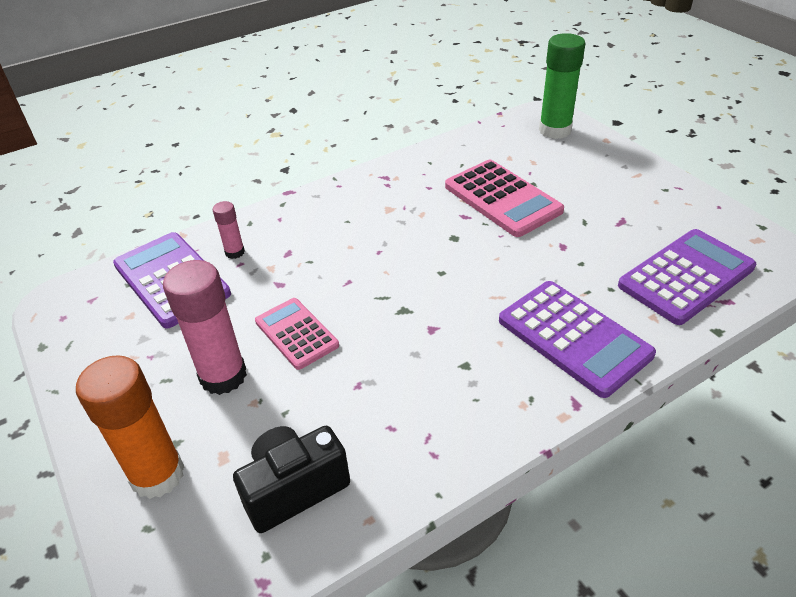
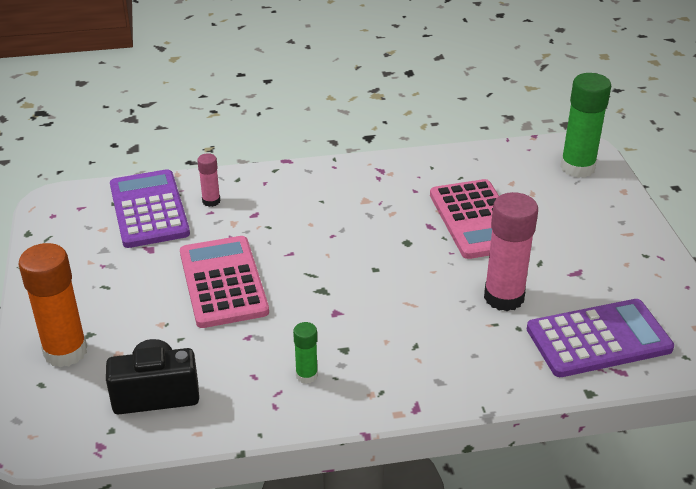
camera: 20 degrees right, 5 degrees down
pink glue stick [163,260,247,395] -> pink glue stick moved to [484,192,538,311]
pink calculator [255,298,339,370] -> pink calculator [180,236,269,328], size x1.58
purple calculator [499,281,656,398] -> none
none -> green glue stick [293,322,318,384]

